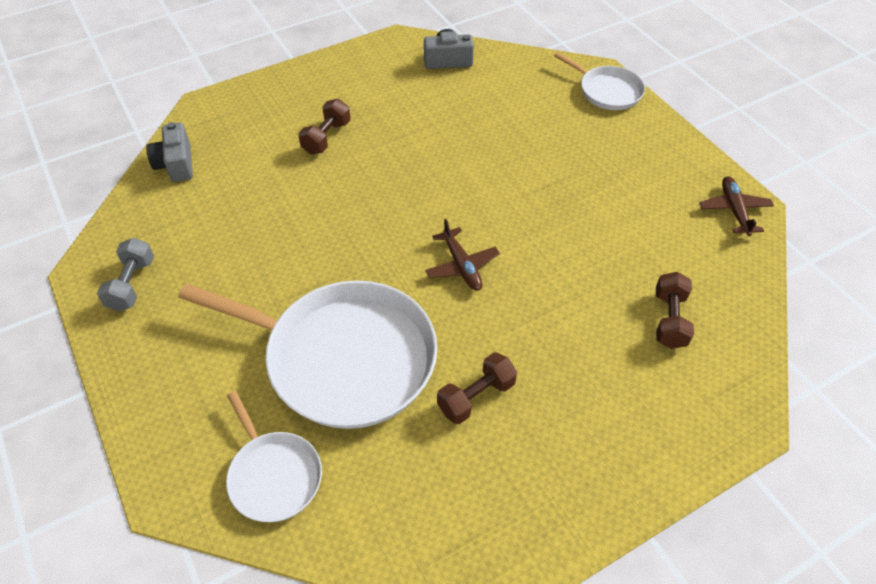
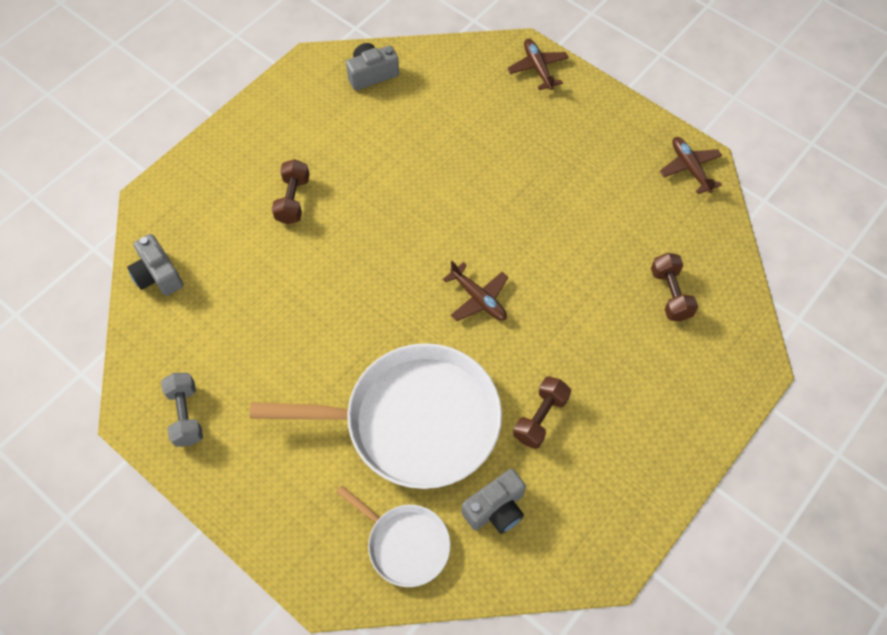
camera: 20 degrees left, 10 degrees up
white pan [554,52,645,110] -> brown plane [507,39,569,90]
none -> grey camera [462,469,526,534]

